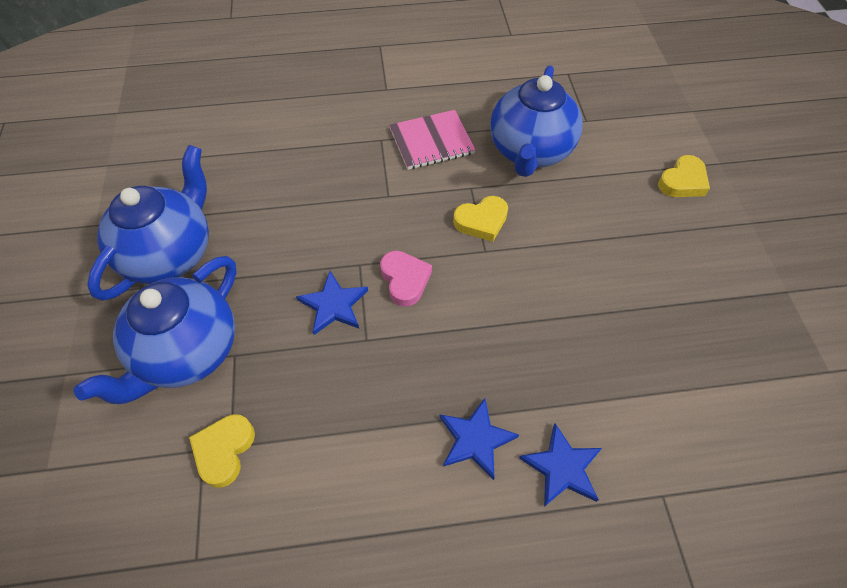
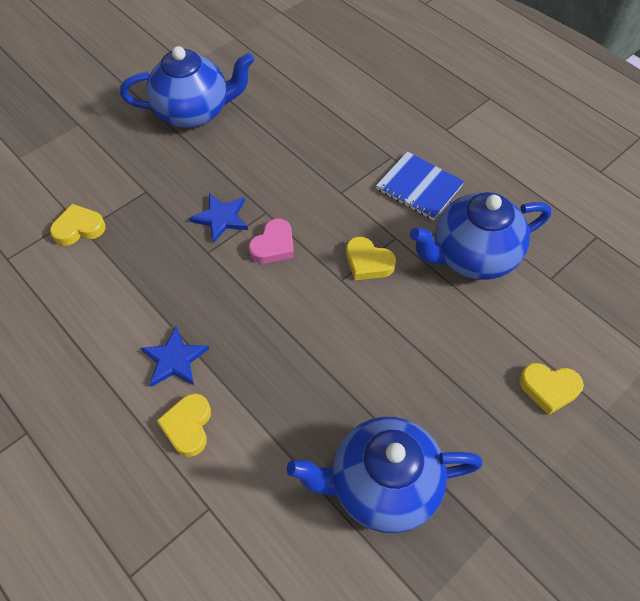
camera: 55 degrees right, 0 degrees up
blue teapot [74,256,237,404] -> blue teapot moved to [287,417,483,533]
pink notebook [389,110,476,170] -> blue notebook [376,152,464,220]
blue star [519,423,602,507] -> yellow heart [157,393,211,457]

